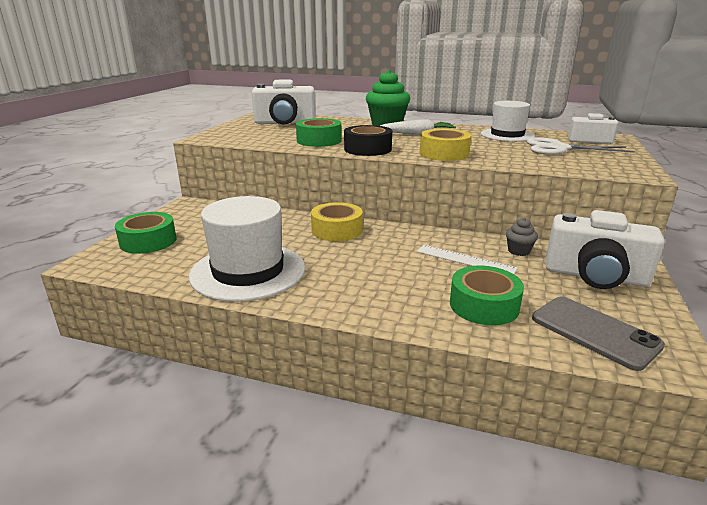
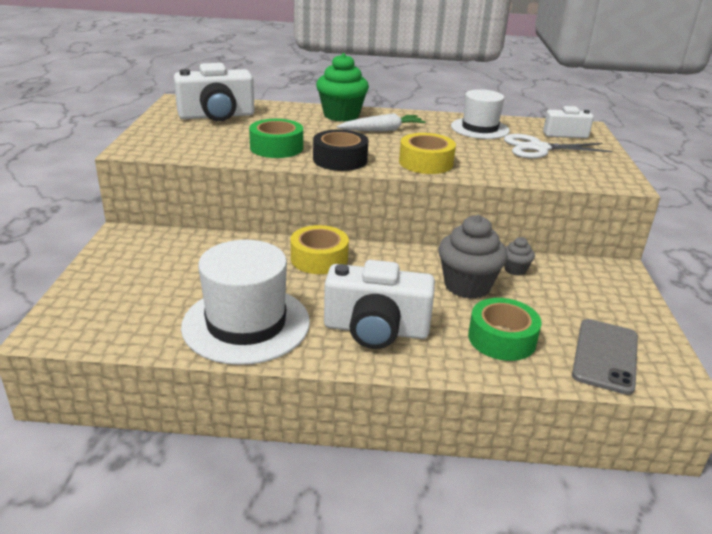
camera: 15 degrees left, 5 degrees up
green tape [115,212,177,254] -> none
white ruler [417,245,518,274] -> grey cupcake [439,215,508,299]
grey phone [532,296,665,371] -> grey phone turned 75 degrees clockwise [572,319,638,395]
white camera [545,210,665,289] -> white camera moved to [324,260,435,349]

